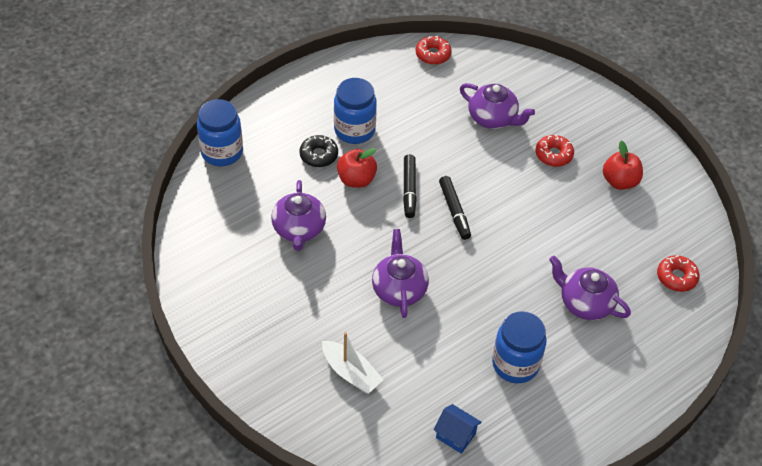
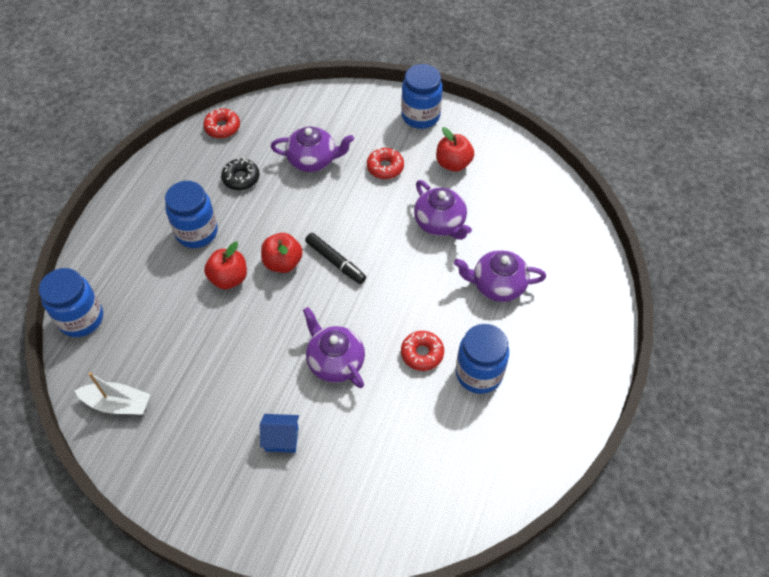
camera: 30 degrees left, 5 degrees up
purple teapot [271,180,326,251] -> purple teapot moved to [414,180,472,240]
black donut [299,135,338,167] -> black donut moved to [221,158,259,190]
white boat [322,332,383,394] -> white boat moved to [75,372,151,415]
black marker [403,154,417,218] -> red apple [261,233,303,273]
blue house [433,404,482,454] -> blue house moved to [260,414,299,453]
red donut [657,255,700,292] -> red donut moved to [401,331,444,371]
none -> blue jar [401,64,443,129]

